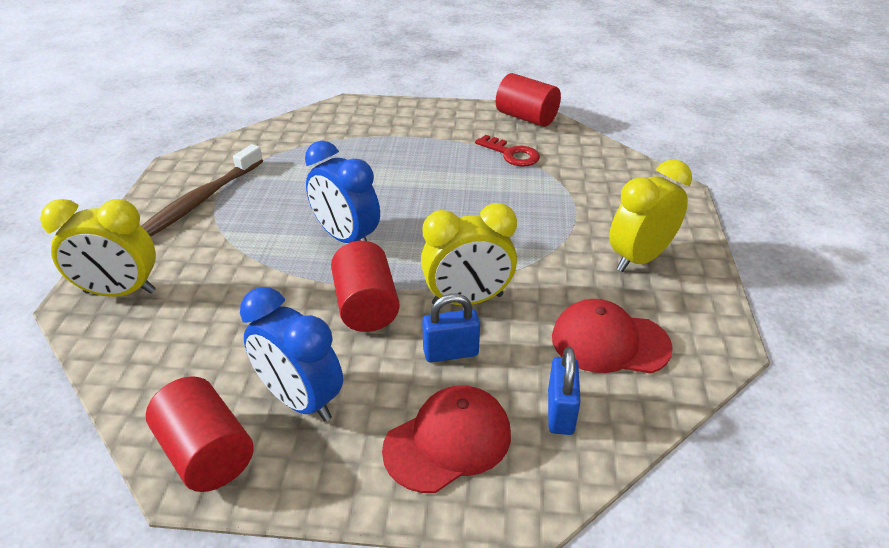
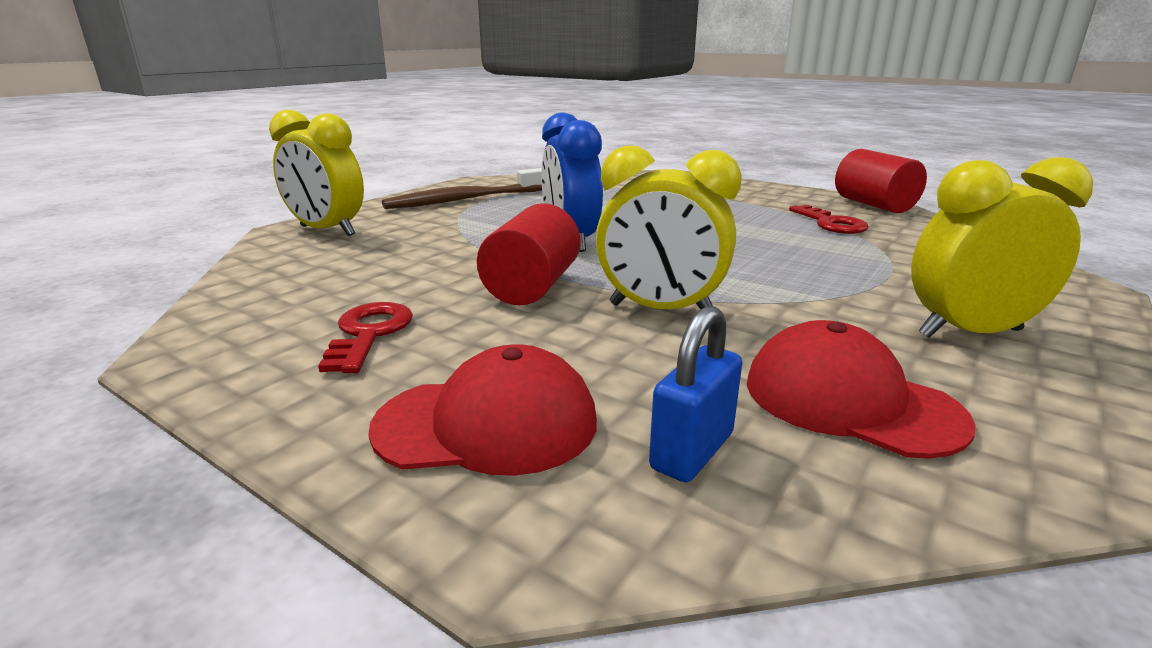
camera: 30 degrees right, 15 degrees down
red cylinder [146,376,254,492] -> none
blue clock [240,287,343,421] -> red key [318,302,413,373]
blue padlock [422,294,480,362] -> none

